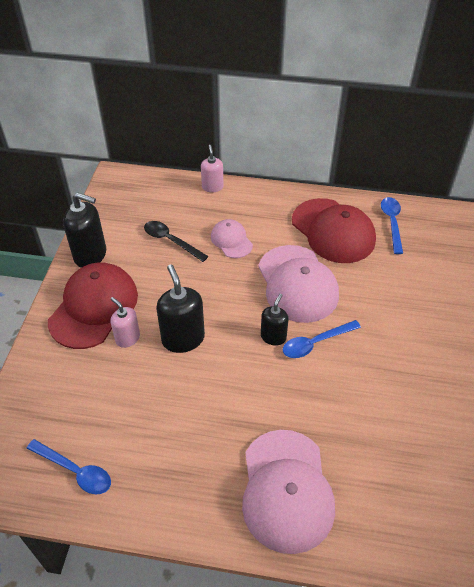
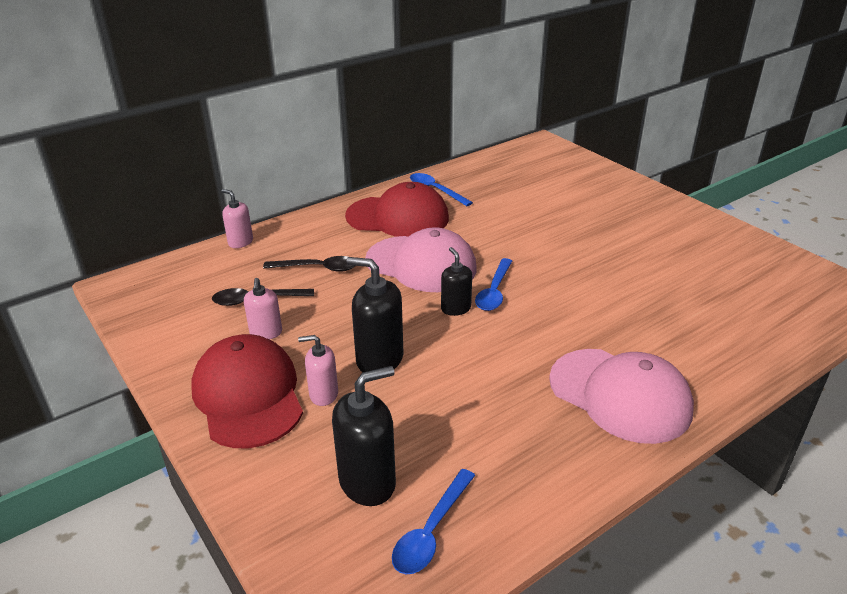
camera: 45 degrees left, 15 degrees down
blue spoon [26,439,111,494] -> blue spoon turned 135 degrees clockwise [392,469,475,574]
black soap dispenser [63,193,106,268] -> black soap dispenser moved to [332,366,396,506]
pink cap [211,219,253,258] -> black spoon [263,256,355,272]
none -> pink soap dispenser [244,278,282,340]

